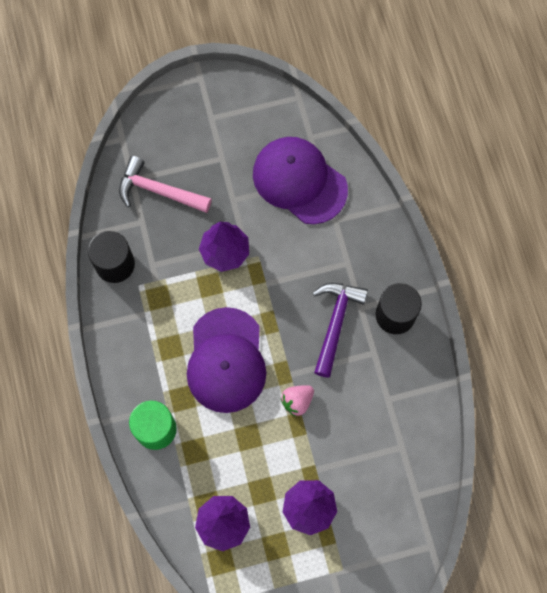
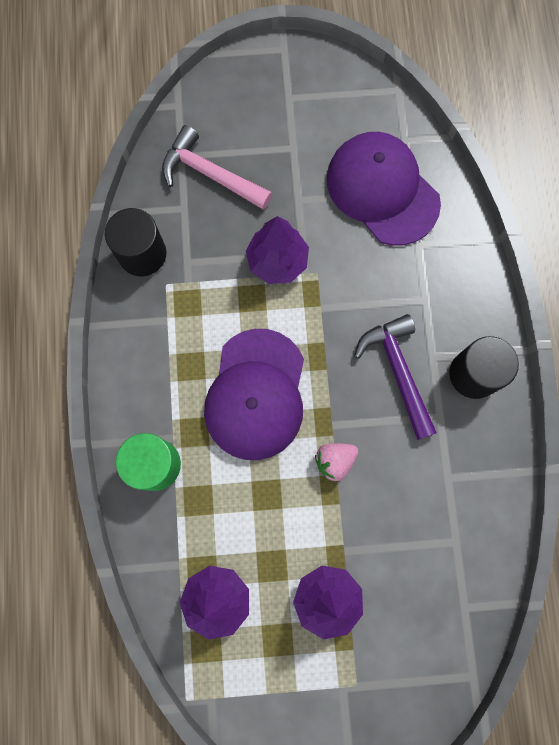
camera: 10 degrees right, 5 degrees up
purple hammer [313,283,368,378] -> purple hammer turned 45 degrees counterclockwise [354,314,437,440]

